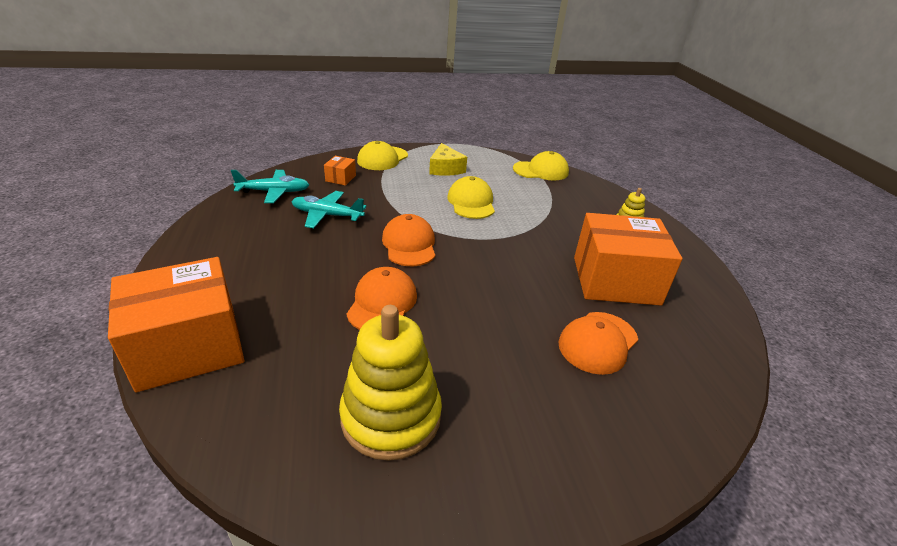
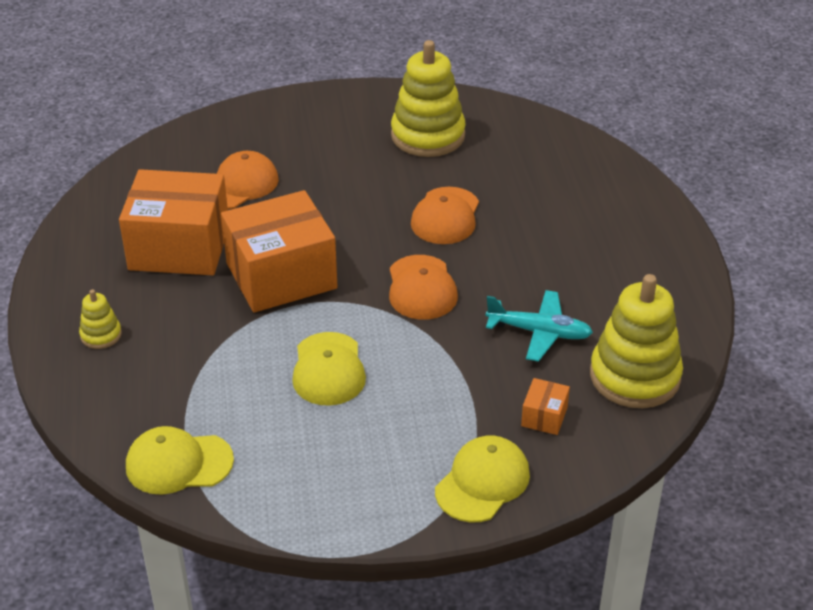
camera: 175 degrees left, 5 degrees up
orange box [108,257,244,392] -> orange box moved to [221,190,337,313]
turquoise plane [231,170,310,203] -> yellow stacking toy [590,274,683,408]
yellow cheese [429,143,467,176] -> none

